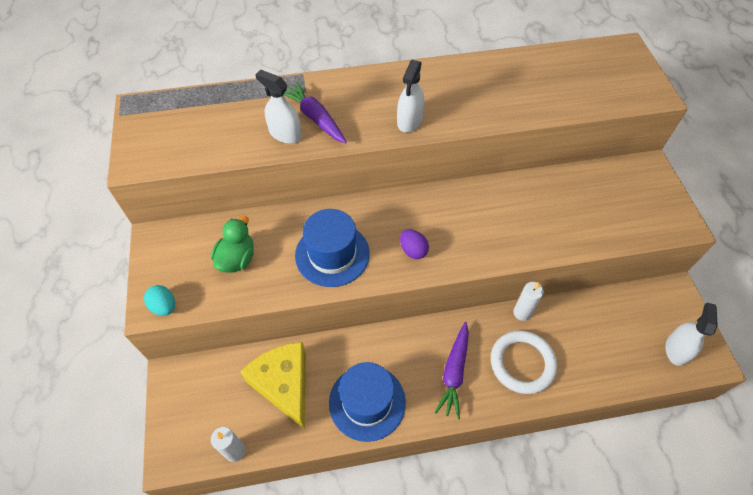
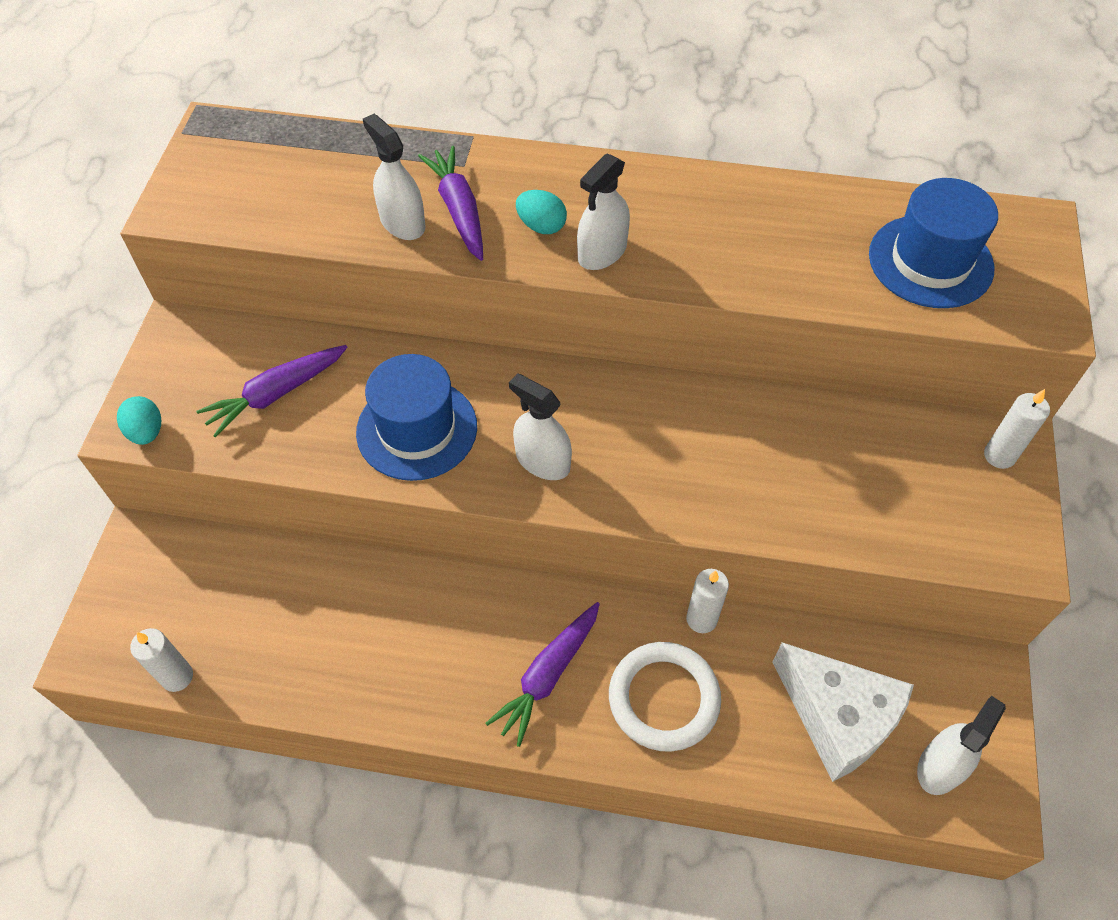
camera: 20 degrees right, 0 degrees up
green duck [211,216,254,273] -> purple carrot [196,345,348,438]
yellow cheese [240,342,306,430] -> none
blue hat [329,362,406,442] -> blue hat moved to [869,178,998,308]
purple egg [400,229,429,259] -> white spray bottle [509,373,572,480]
none -> turquoise egg [516,190,567,234]
none -> white cheese [772,642,914,782]
none -> white candle [984,389,1050,469]

